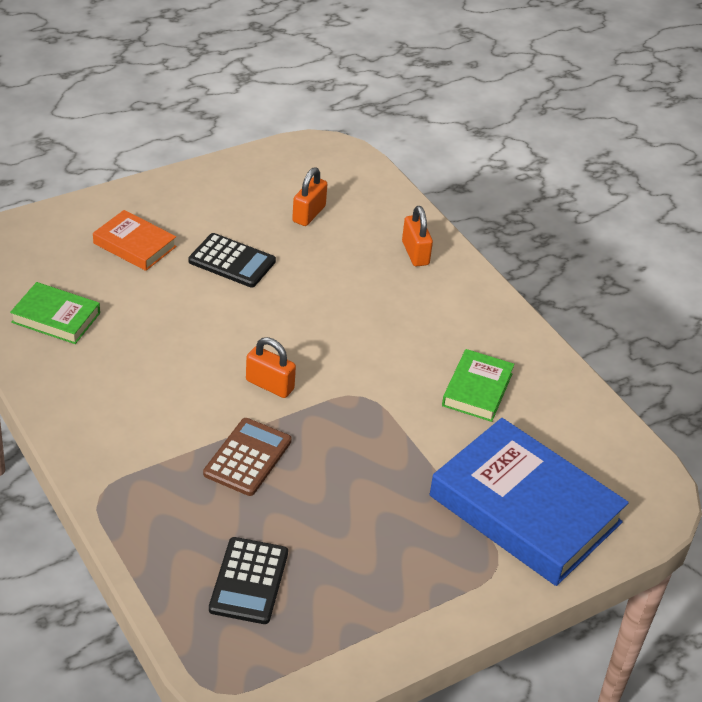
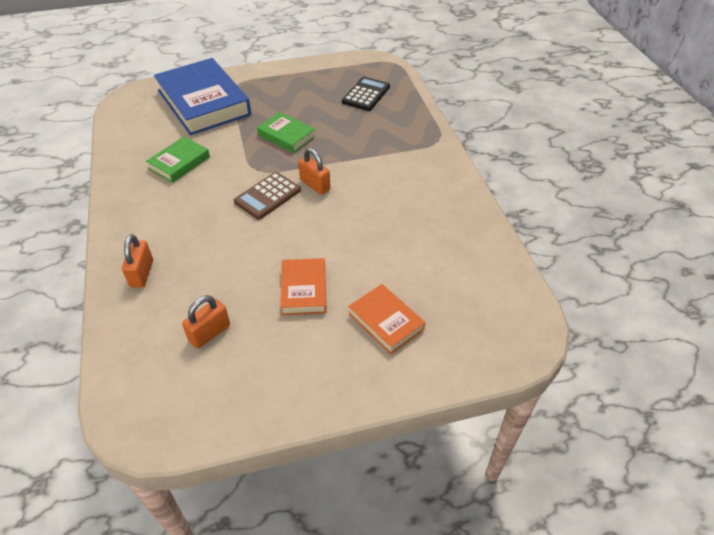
camera: 160 degrees left, 5 degrees up
green book [10,282,100,344] -> green book moved to [257,112,316,153]
black calculator [188,233,276,287] -> orange book [280,258,327,315]
brown calculator [203,418,292,496] -> brown calculator moved to [234,172,301,220]

